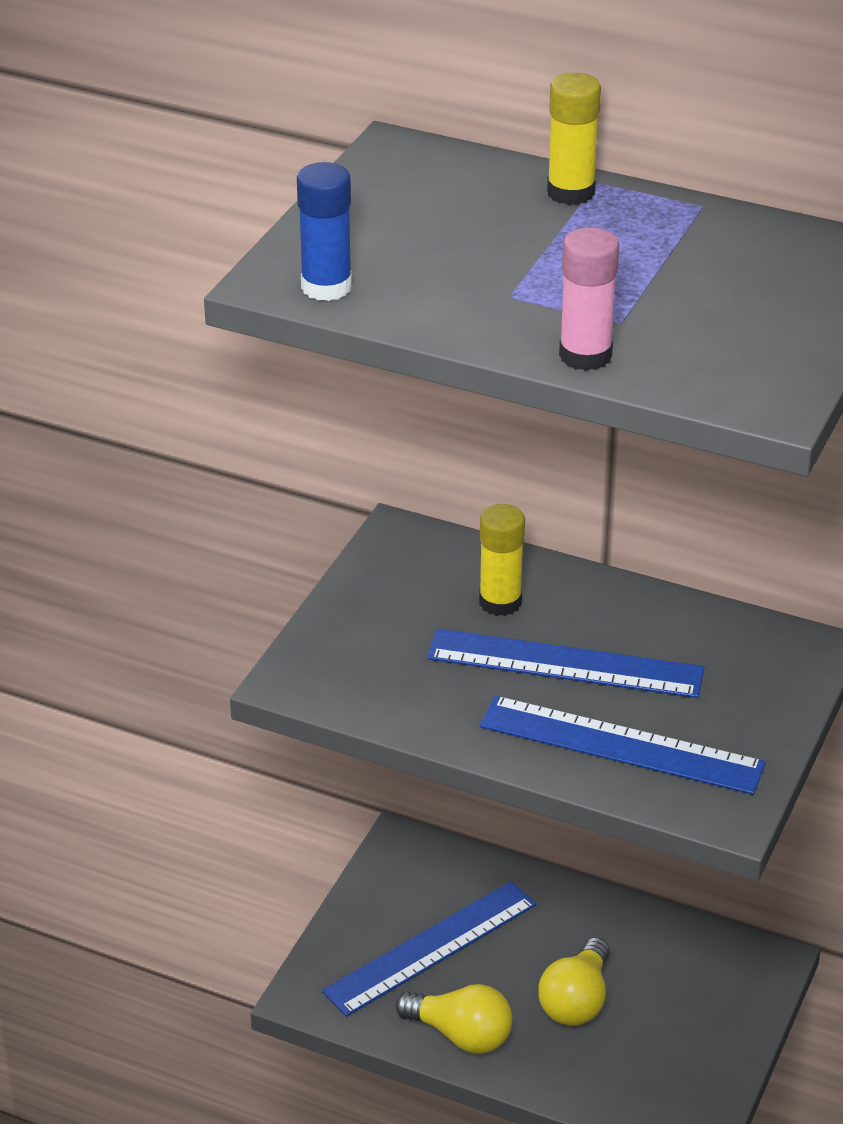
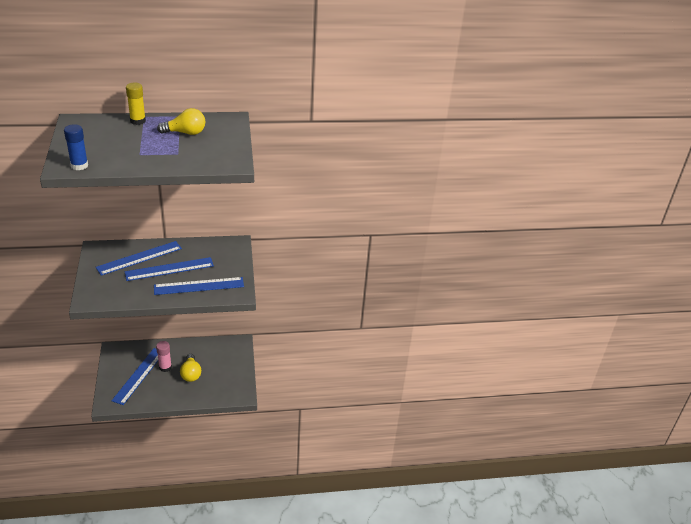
camera: 35 degrees left, 0 degrees up
yellow light bulb [396,984,513,1054] -> yellow light bulb moved to [157,108,205,135]
yellow glue stick [479,504,525,616] -> blue ruler [96,241,182,276]
pink glue stick [559,227,619,371] -> pink glue stick moved to [156,341,172,372]

